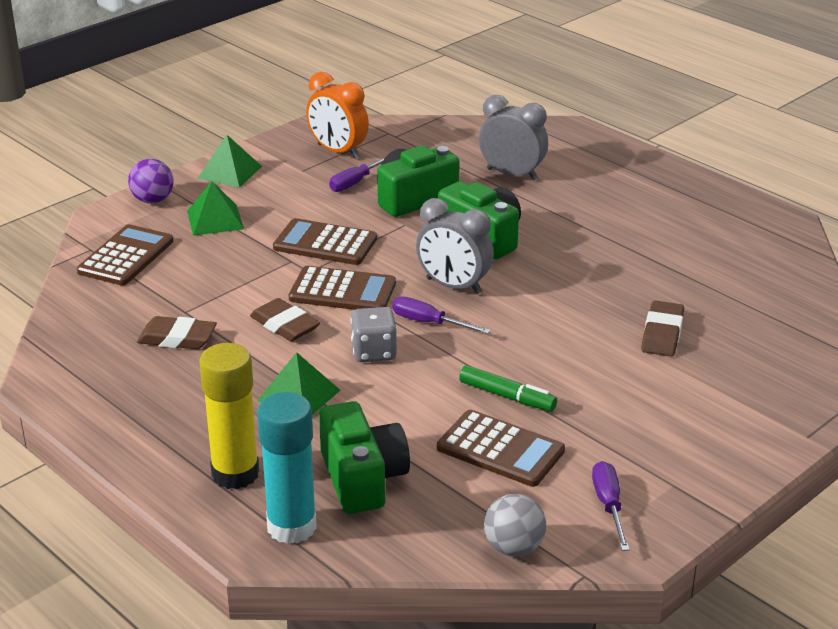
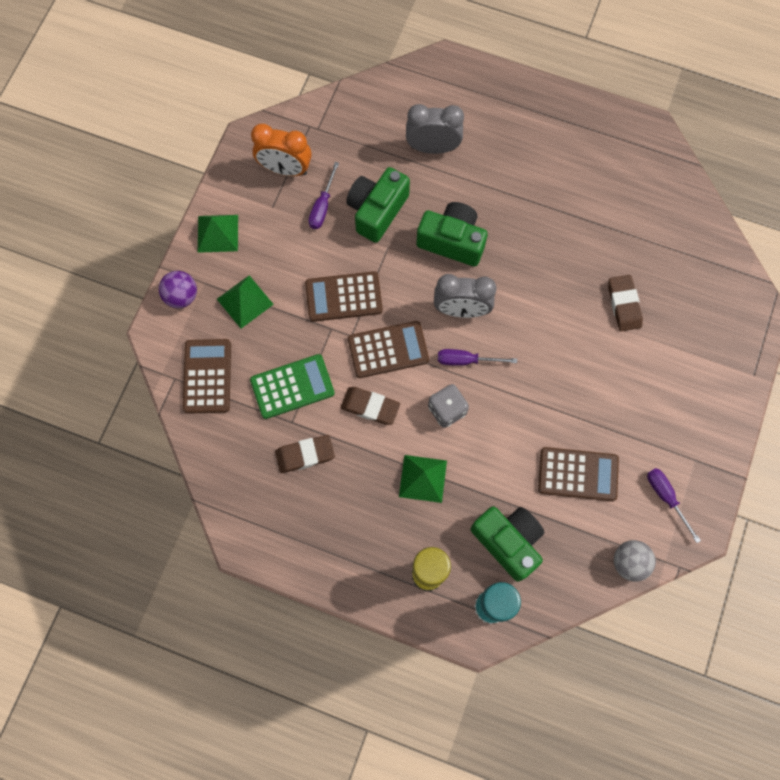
camera: 25 degrees left, 40 degrees up
green marker [459,365,557,411] -> none
none -> green calculator [250,354,335,419]

